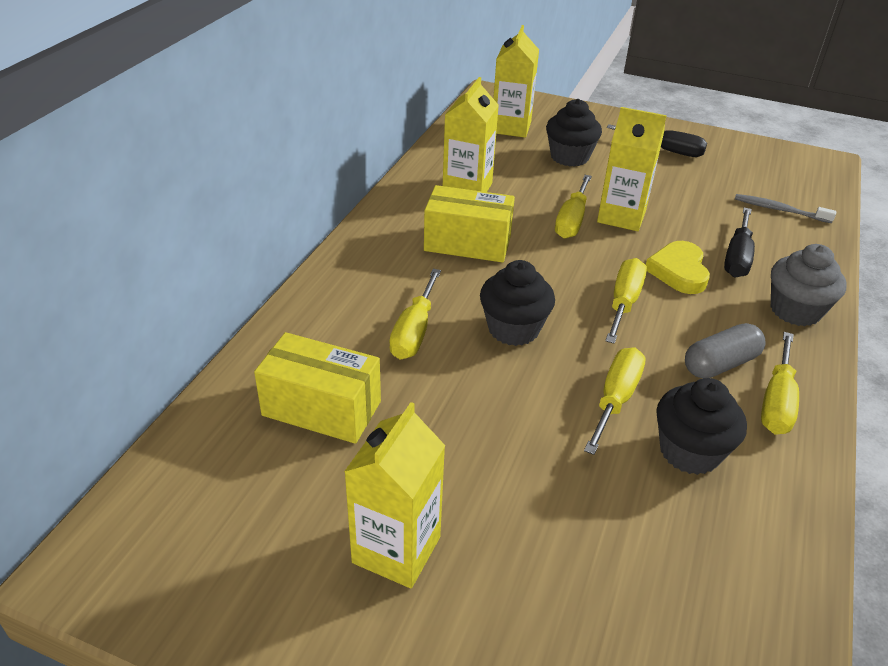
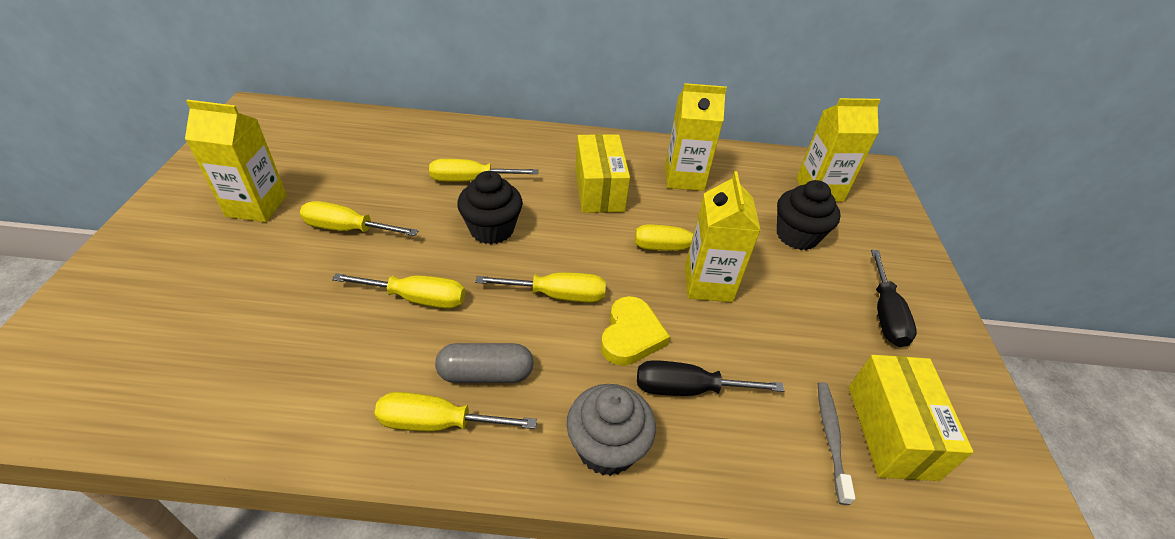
camera: 70 degrees right, 5 degrees up
yellow box [254,332,381,444] -> yellow box moved to [849,355,973,481]
yellow heart [646,241,710,294] -> yellow heart turned 120 degrees clockwise [601,296,670,366]
black cupcake [656,378,747,475] -> none
grey capsule [685,323,766,378] -> grey capsule turned 45 degrees counterclockwise [435,343,534,383]
none -> yellow screwdriver [300,201,418,236]

